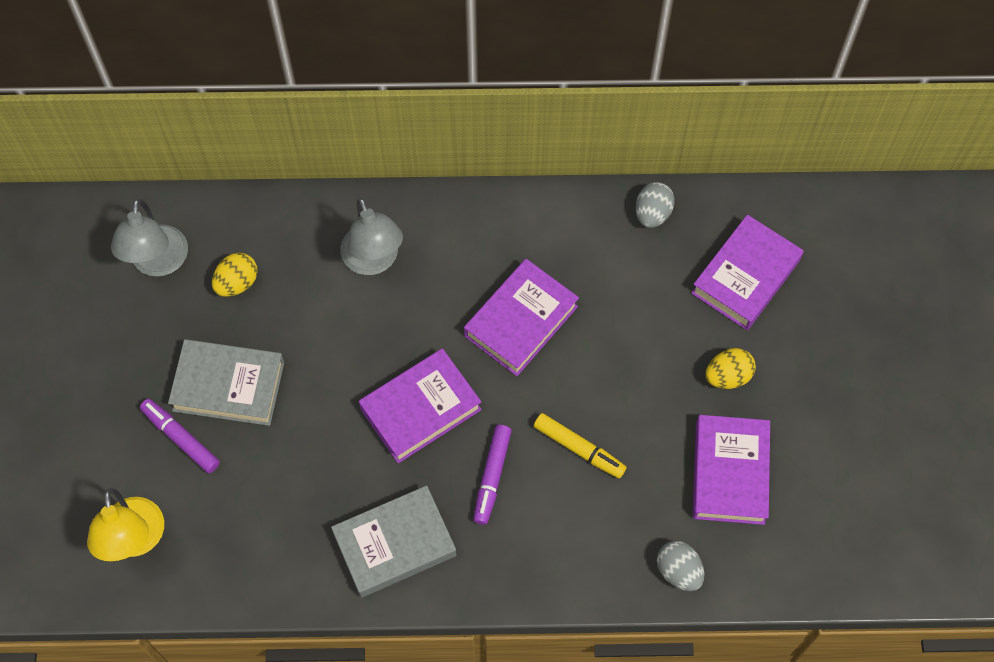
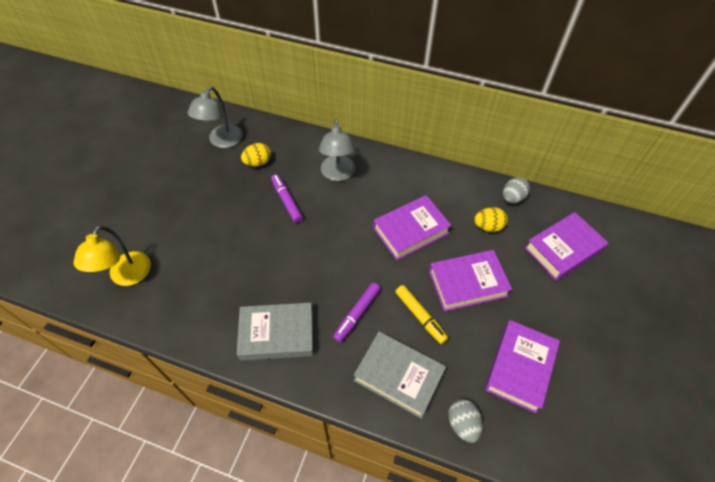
camera: 20 degrees right, 10 degrees down
purple marker [140,399,220,473] -> purple marker moved to [271,174,303,223]
grey book [168,339,284,426] -> grey book moved to [354,332,446,419]
purple book [359,348,482,463] -> purple book moved to [429,250,512,312]
yellow egg [706,348,756,389] -> yellow egg moved to [474,207,508,232]

